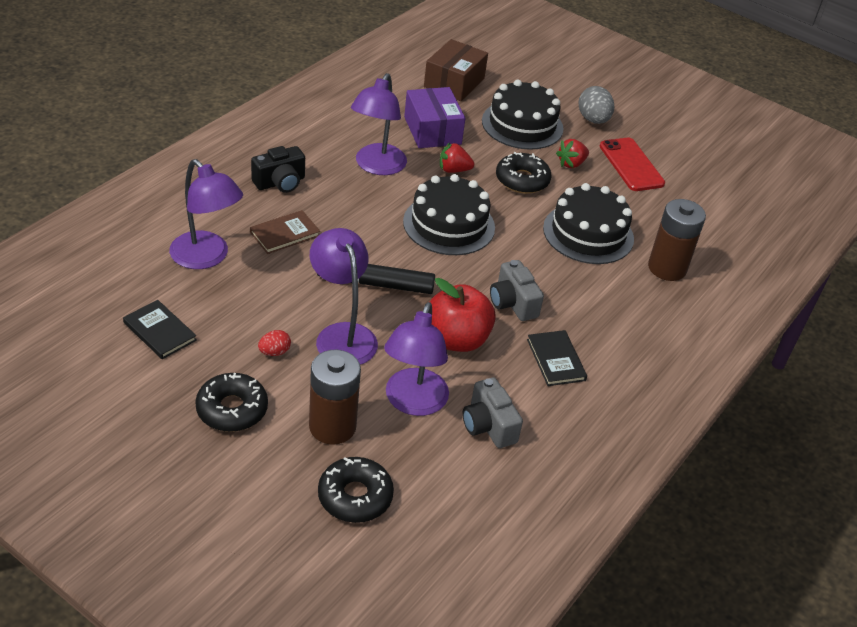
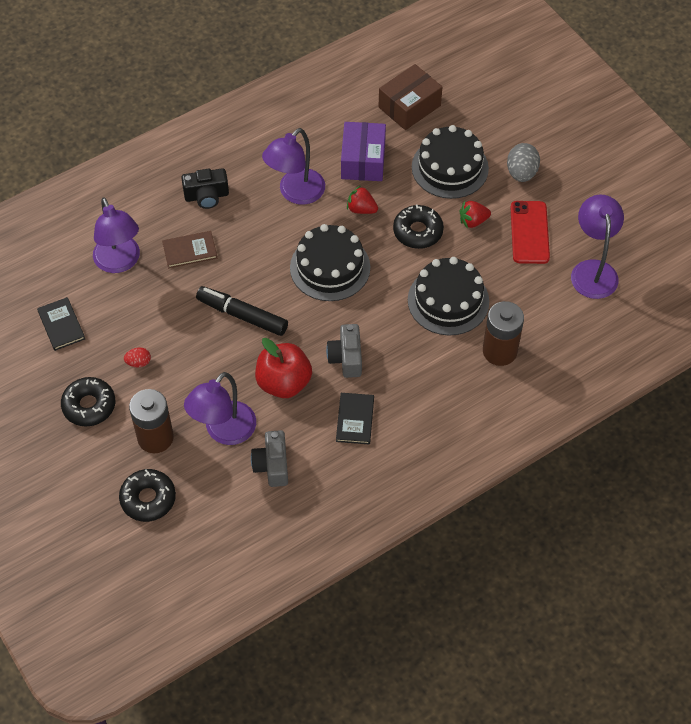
camera: 25 degrees right, 15 degrees up
purple lamp [310,228,378,365] -> purple lamp moved to [571,195,624,299]

